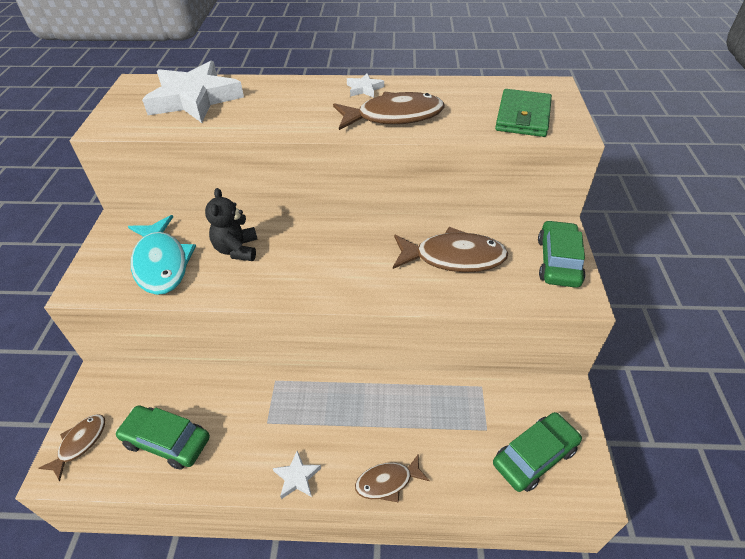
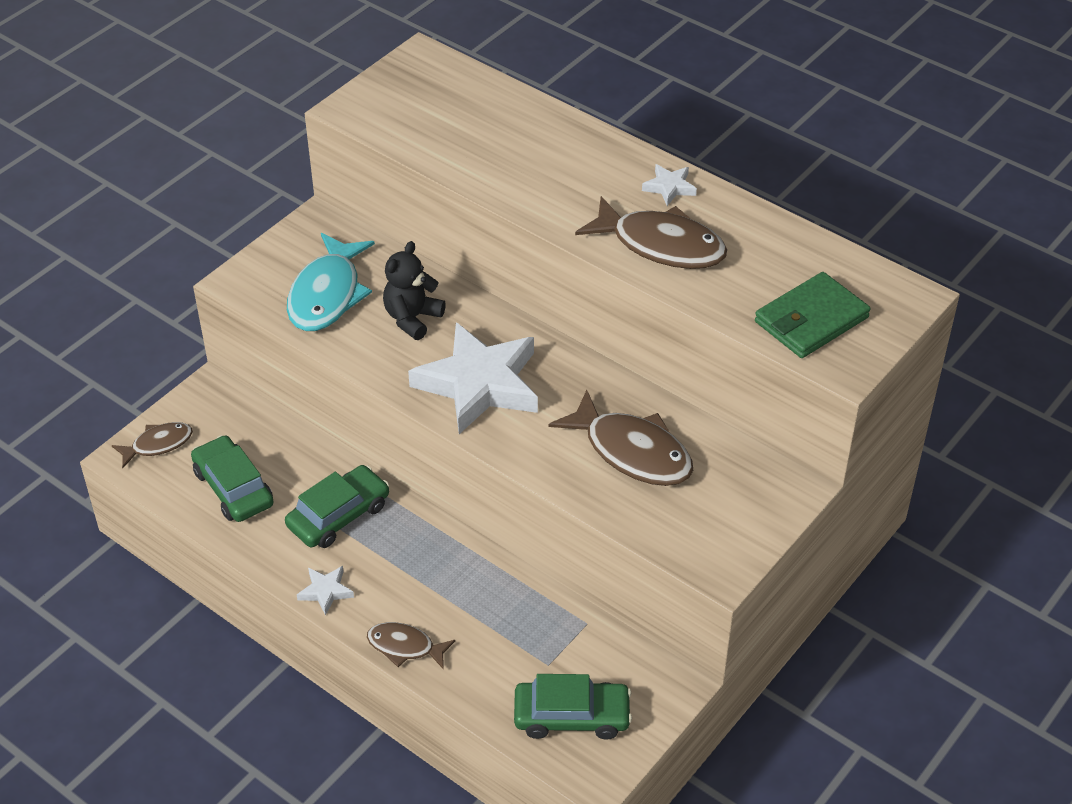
camera: 35 degrees right, 0 degrees up
white star [142,61,244,123] -> white star moved to [408,322,538,434]
green car [538,220,586,288] -> green car moved to [285,465,389,548]

